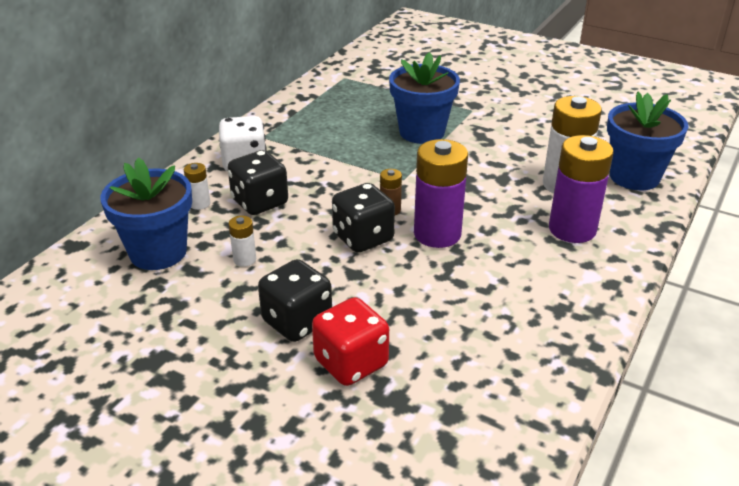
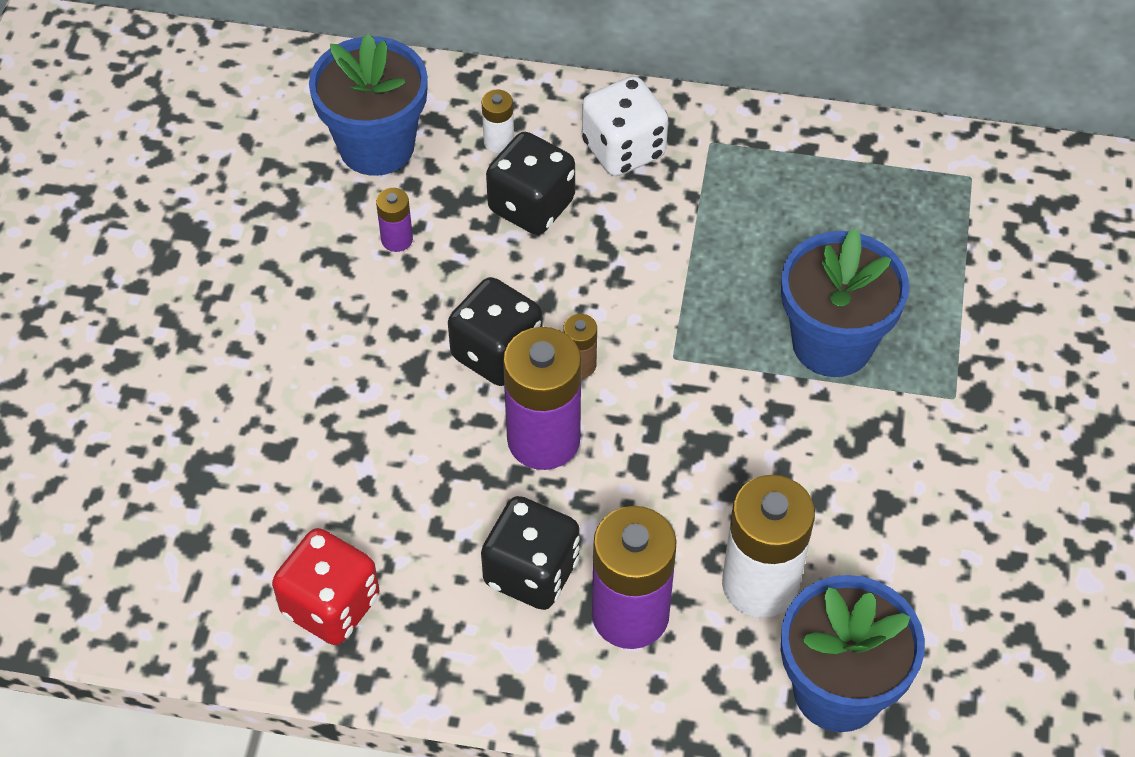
camera: 70 degrees right, 20 degrees up
white battery [229,216,256,267] -> purple battery [376,188,413,252]
black dice [258,259,332,342] -> black dice moved to [481,496,580,610]
red dice [312,297,389,386] -> red dice moved to [272,528,379,645]

